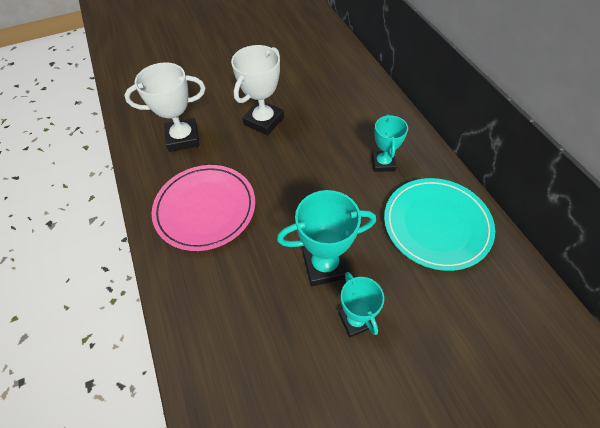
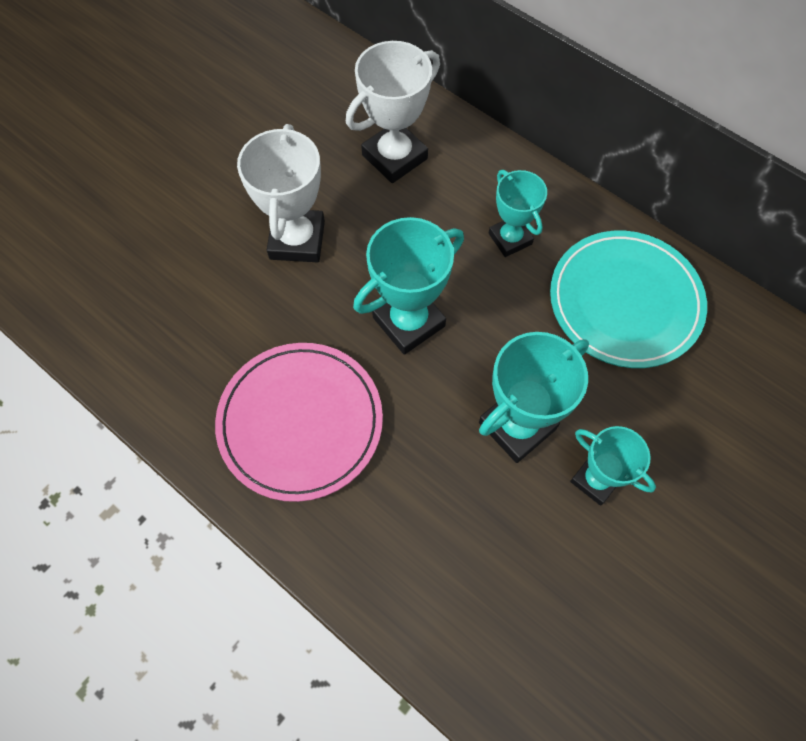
camera: 30 degrees left, 10 degrees up
white trophy [124,62,205,152] -> white trophy moved to [346,41,440,183]
none -> turquoise trophy [353,217,464,355]

